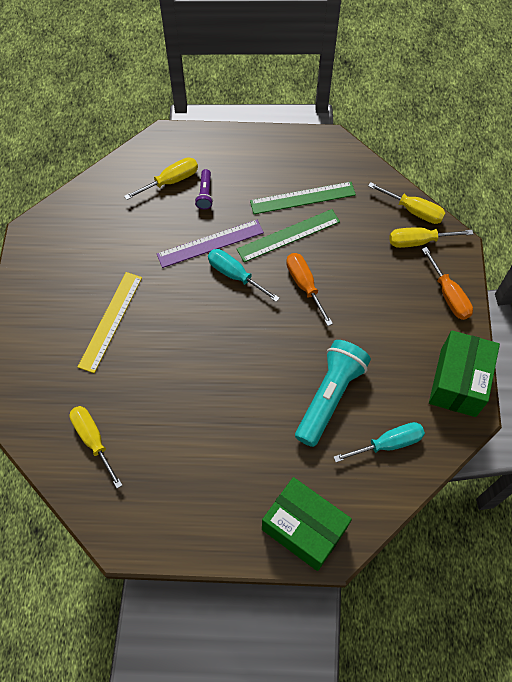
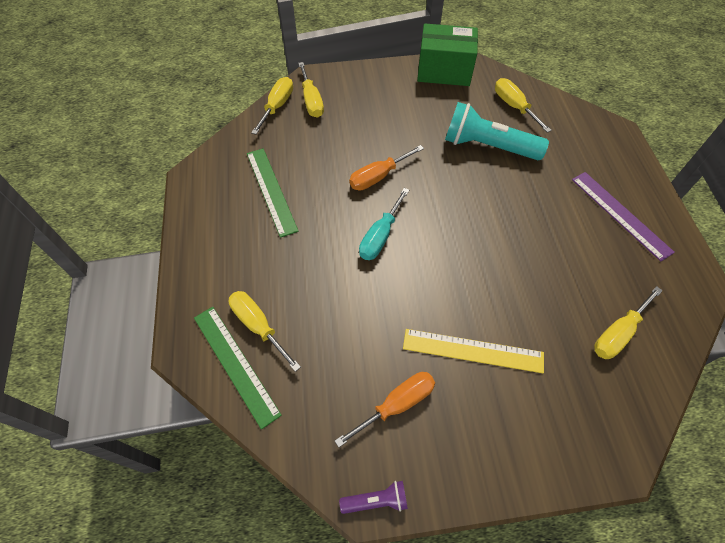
camera: 100 degrees left, 5 degrees down
purple ruler [157,220,264,268] -> purple ruler moved to [572,172,675,261]
purple flashlight [195,169,213,210] -> purple flashlight moved to [339,481,408,514]
green ruler [237,209,340,262] -> green ruler moved to [194,307,282,429]
green box [262,477,352,571] -> none
turquoise screwdriver [334,422,425,462] -> yellow screwdriver [495,78,552,133]
orange screwdriver [422,247,473,320] -> orange screwdriver moved to [335,372,435,448]

